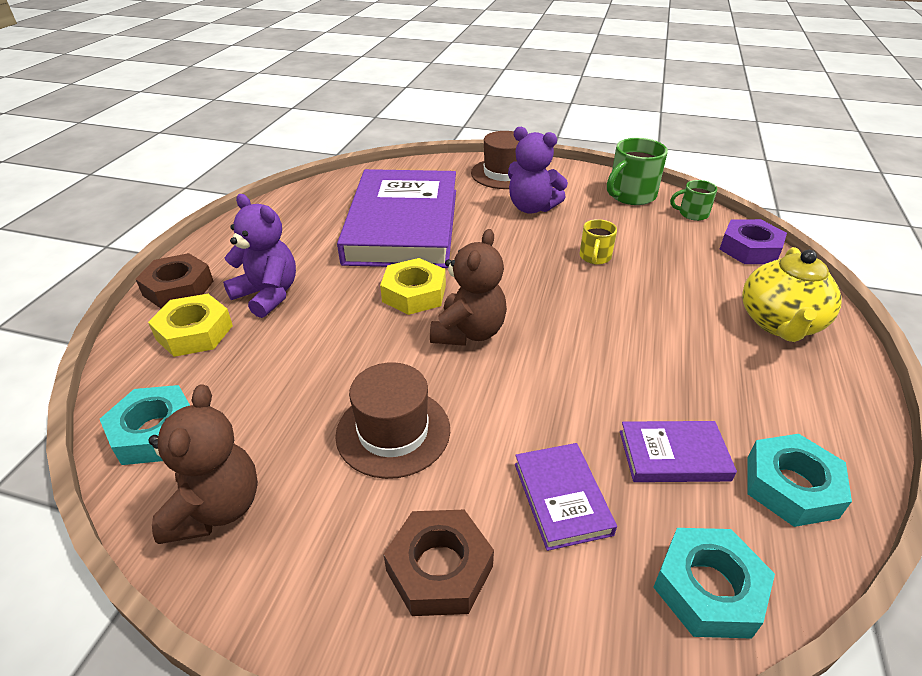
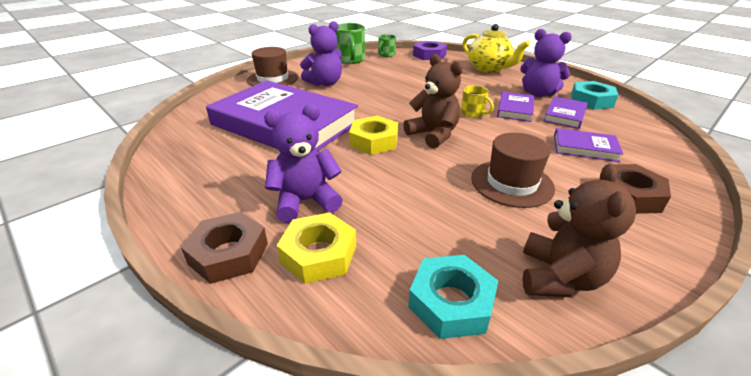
camera: 60 degrees left, 5 degrees down
brown teddy bear [148,384,258,544] -> brown teddy bear turned 75 degrees clockwise [523,163,636,297]
yellow mug [580,219,617,264] -> yellow mug moved to [461,86,494,118]
turquoise nut [653,528,775,639] -> none
none -> purple book [497,92,534,122]
none -> purple teddy bear [520,29,572,97]

